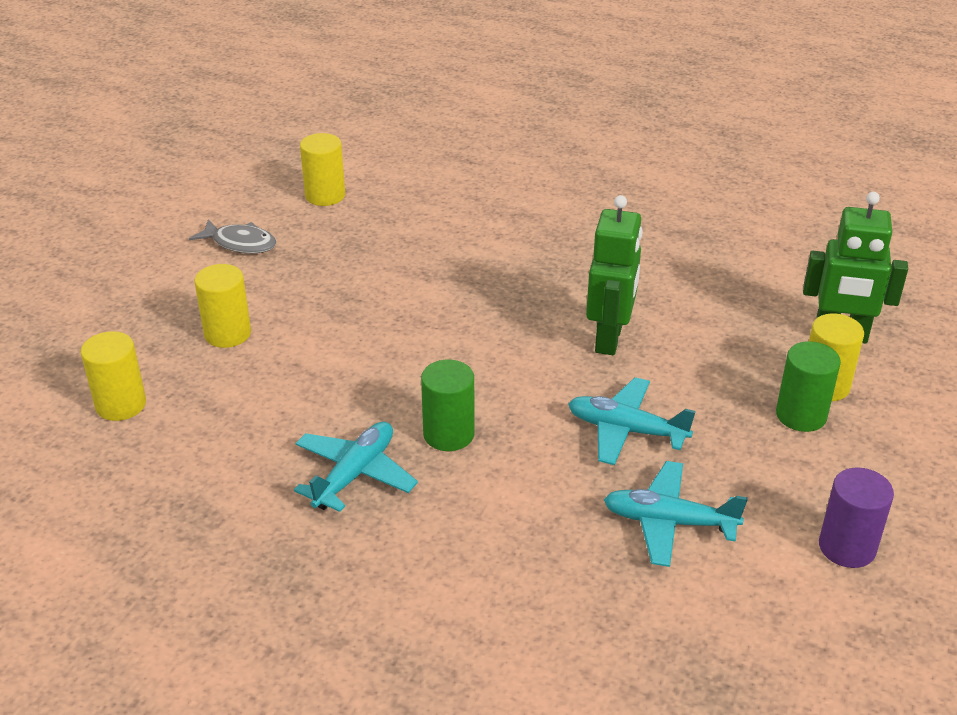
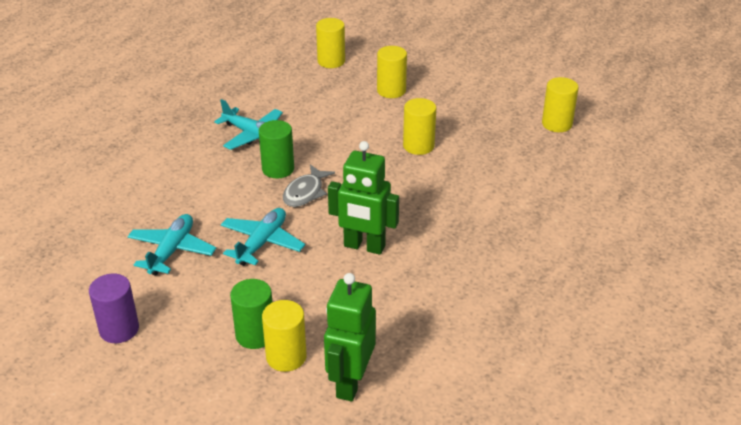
camera: 95 degrees right, 0 degrees up
grey fish [189,220,276,253] -> grey fish moved to [283,164,335,207]
none -> yellow cylinder [403,98,436,155]

